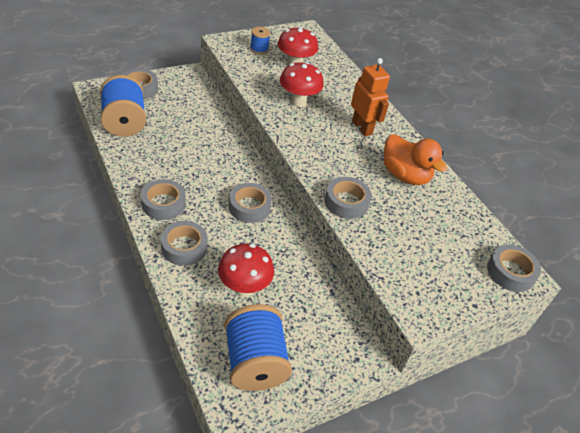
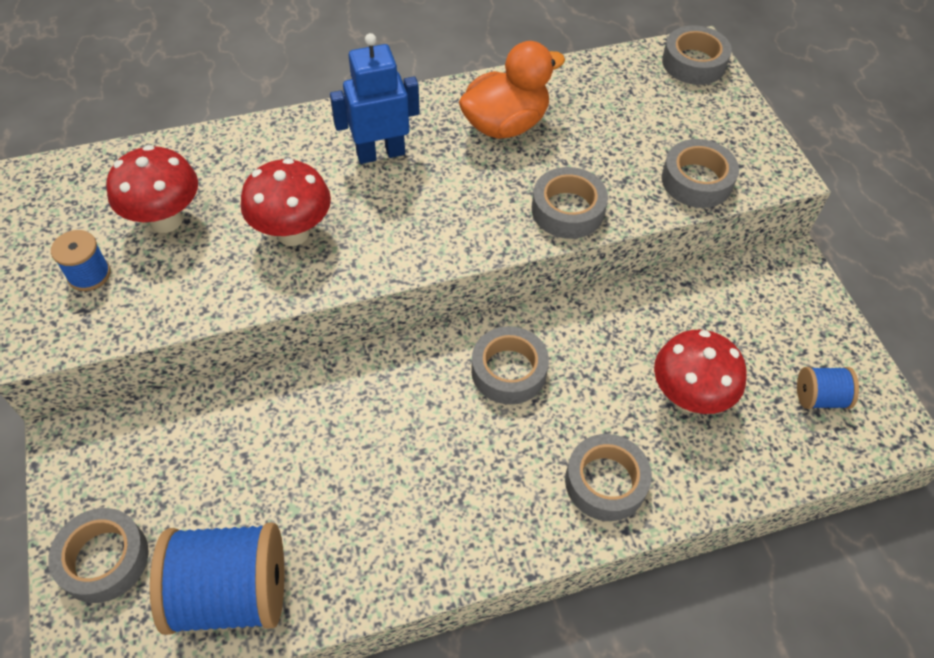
camera: 75 degrees left, 10 degrees up
grey tape [141,179,186,220] -> grey tape moved to [661,139,739,208]
blue spool [224,304,292,391] -> blue spool [797,367,859,409], size x0.49
orange robot [351,58,390,136] -> blue robot [330,33,420,164]

